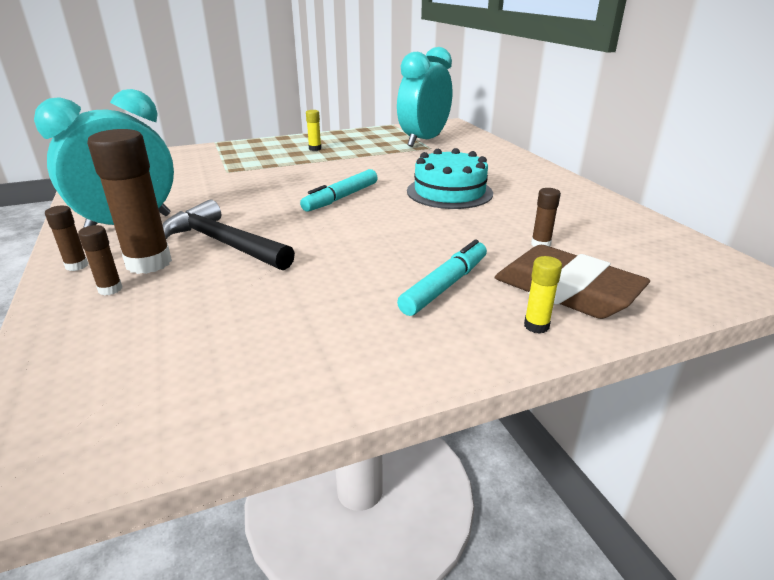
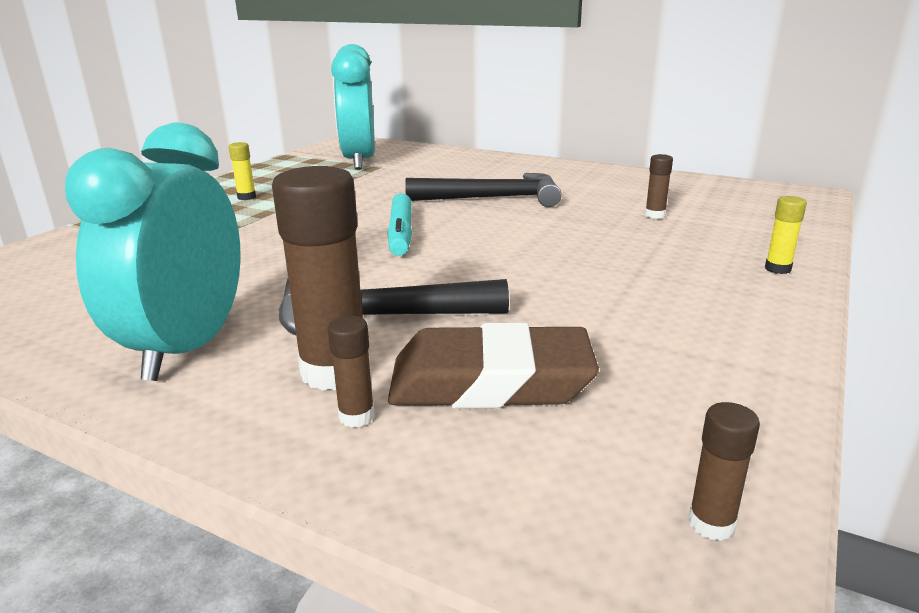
camera: 40 degrees left, 5 degrees down
brown glue stick [45,206,89,271] -> brown glue stick moved to [688,402,760,541]
turquoise marker [397,240,487,316] -> none
turquoise cake [407,148,493,209] -> black hammer [405,173,562,207]
brown eraser [495,245,650,319] -> brown eraser moved to [388,323,599,408]

